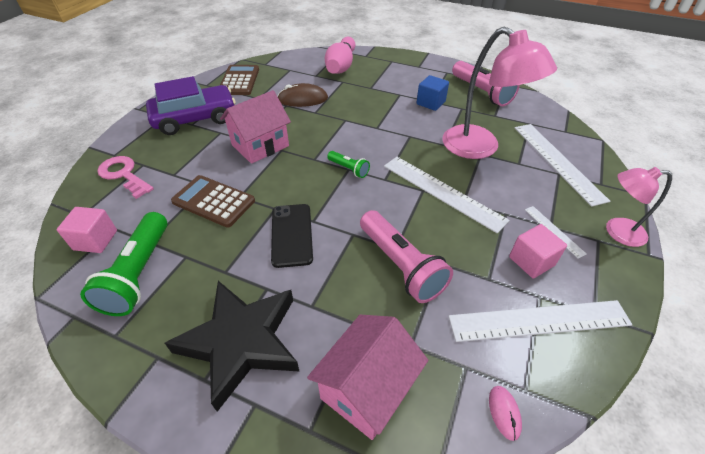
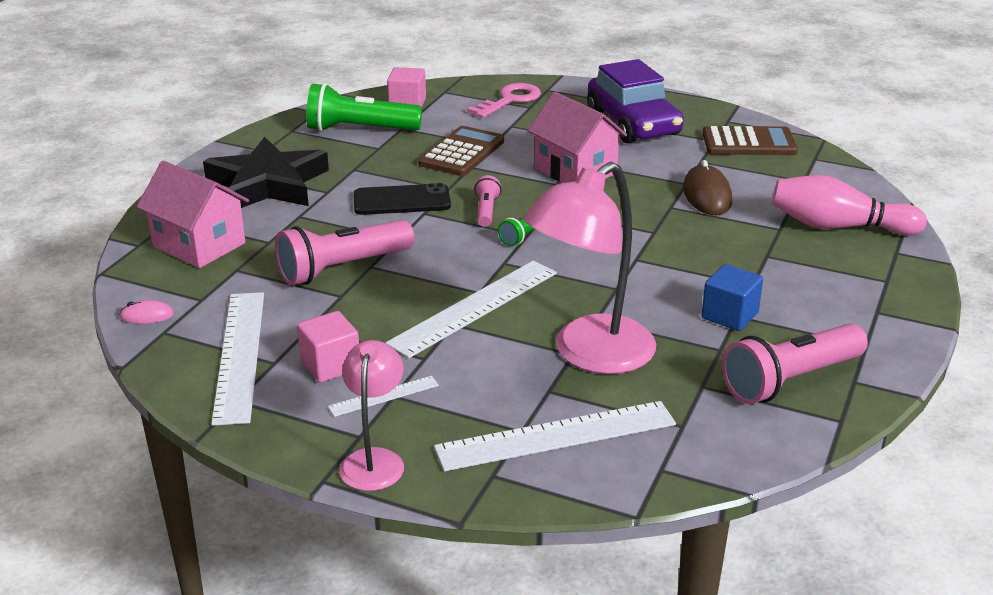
camera: 90 degrees right, 15 degrees down
none -> pink flashlight [474,175,501,227]

